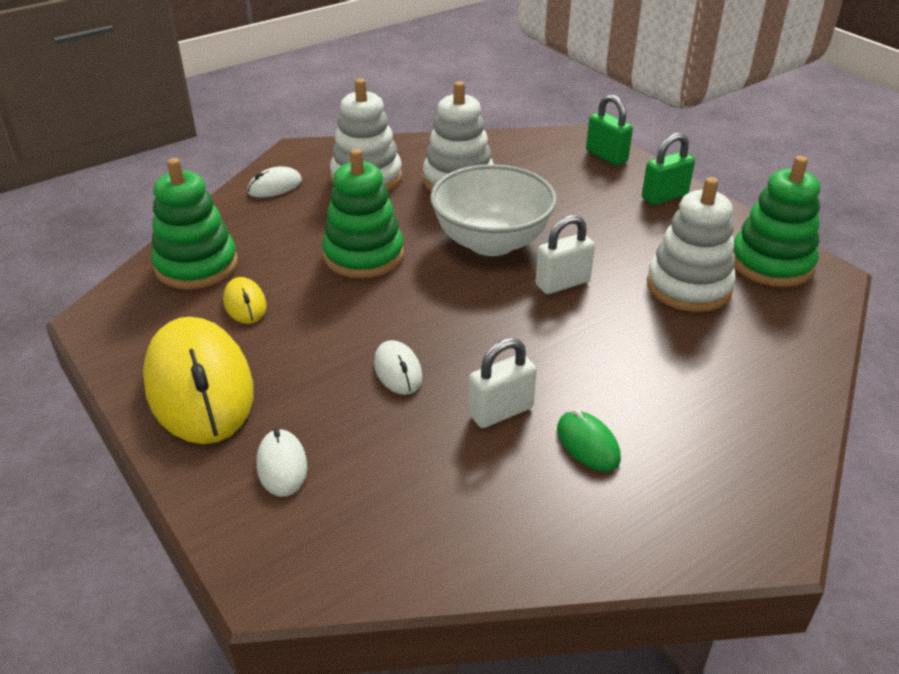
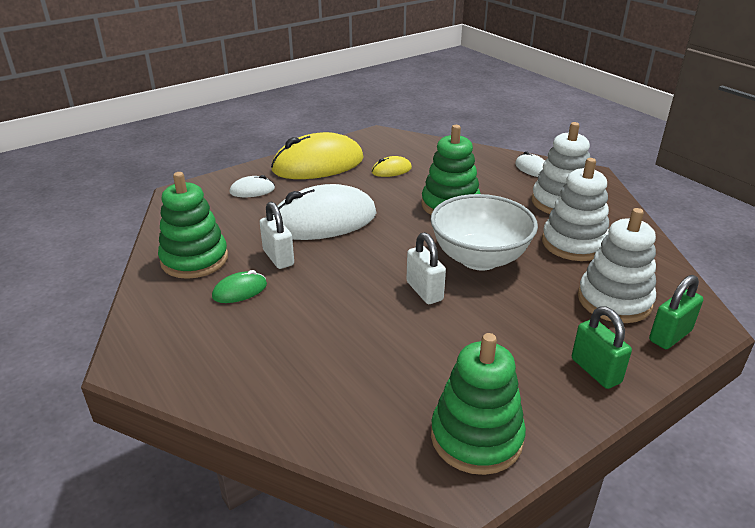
camera: 90 degrees right, 5 degrees down
green stacking toy [151,158,238,289] -> green stacking toy moved to [158,172,228,279]
white mouse [374,340,423,395] -> white mouse [273,184,377,240], size x2.27
white stacking toy [647,177,736,312] -> white stacking toy moved to [578,208,656,323]

